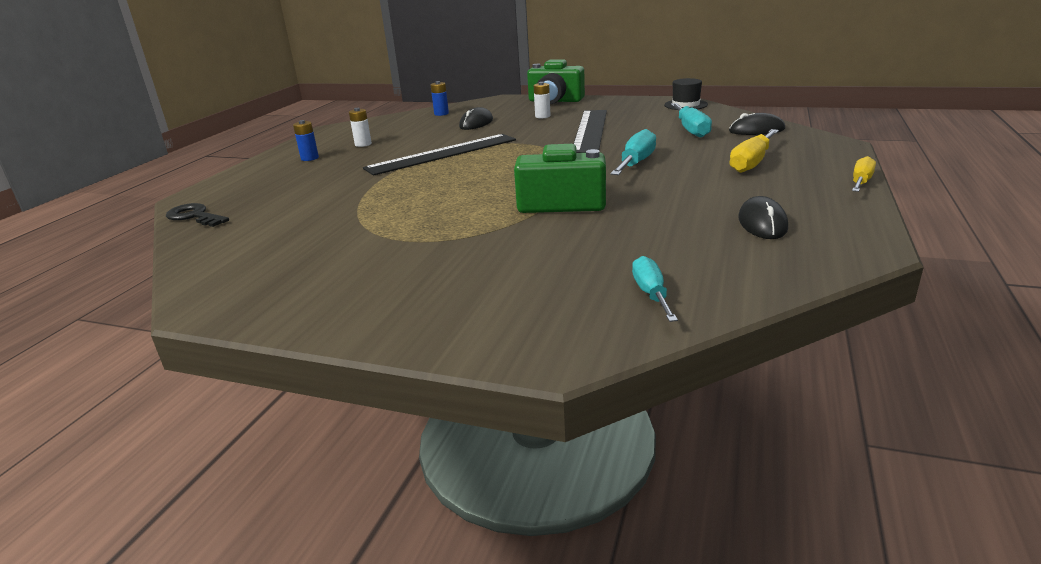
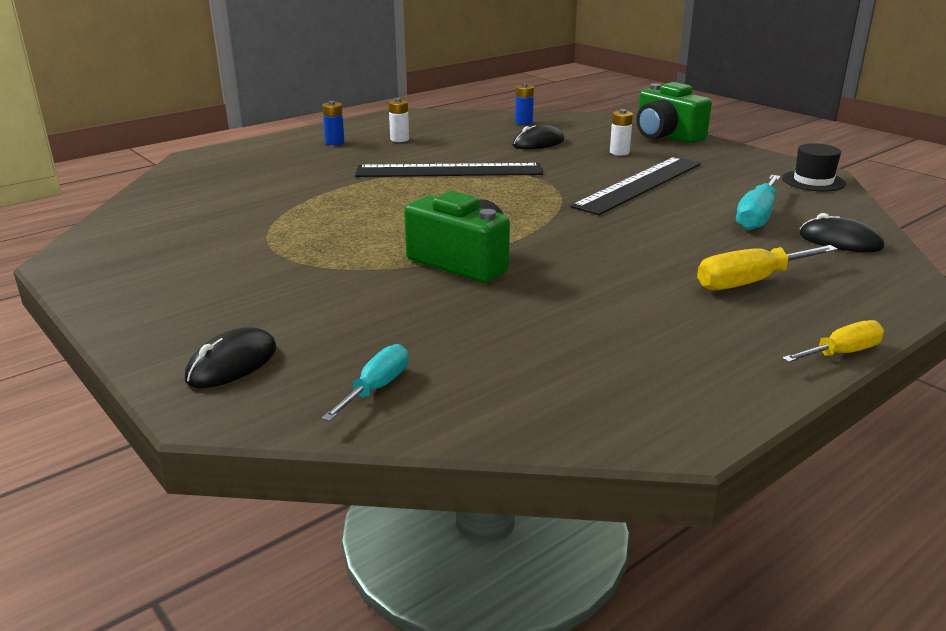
camera: 30 degrees right, 0 degrees up
black key [166,203,229,227] -> none
turquoise screwdriver [610,129,656,175] -> none
black mouse [738,196,788,239] -> black mouse moved to [185,327,277,388]

